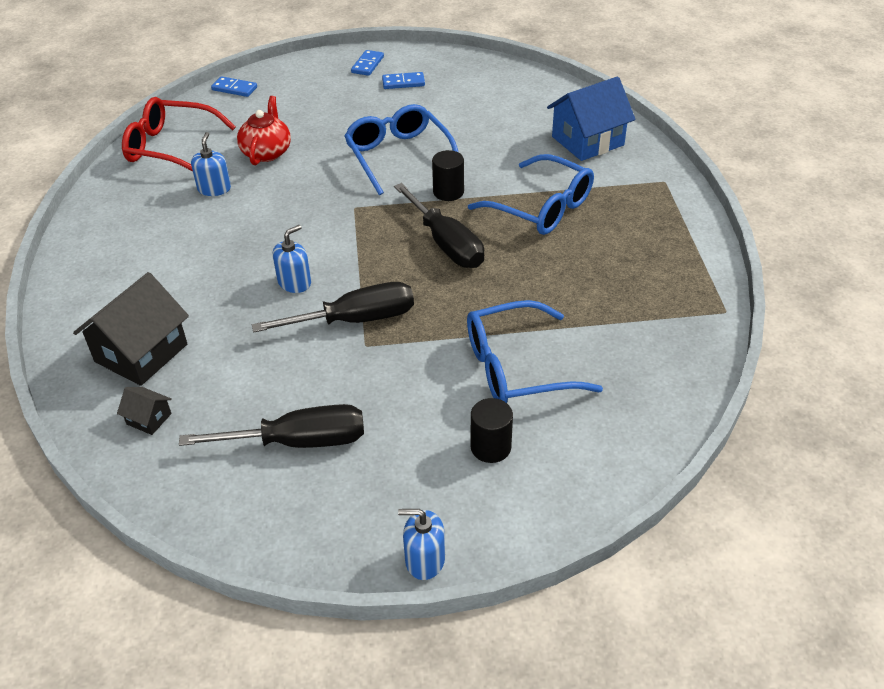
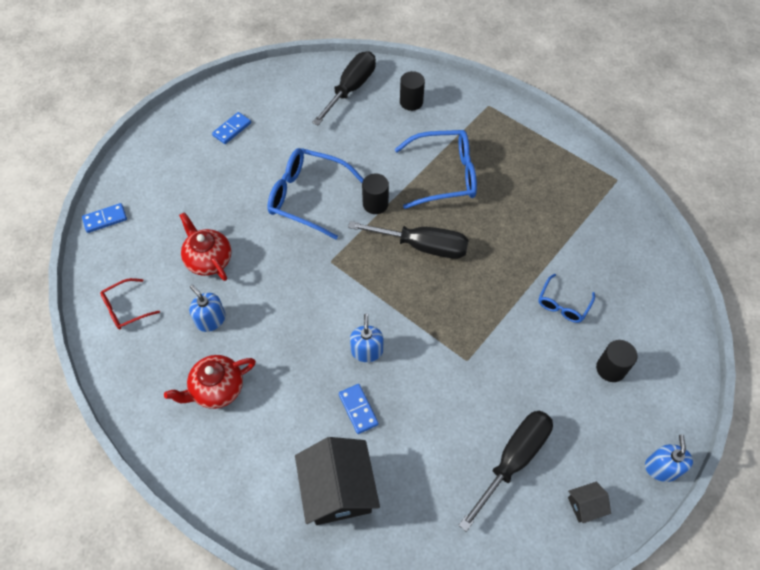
camera: 45 degrees left, 15 degrees up
black house [117,387,172,435] -> black house moved to [568,482,611,523]
red glasses [122,97,236,172] -> red glasses [100,278,160,330], size x0.54
black screwdriver [252,282,414,333] -> black screwdriver moved to [312,52,376,125]
blue domino [351,50,384,76] -> blue domino moved to [339,384,379,434]
blue soap dispenser [398,509,445,580] -> blue soap dispenser turned 135 degrees clockwise [645,435,693,482]
blue glasses [467,300,603,403] -> blue glasses [539,274,595,323], size x0.54
blue house [547,77,635,161] -> black cylinder [400,71,425,111]
none -> red teapot [164,355,256,409]

